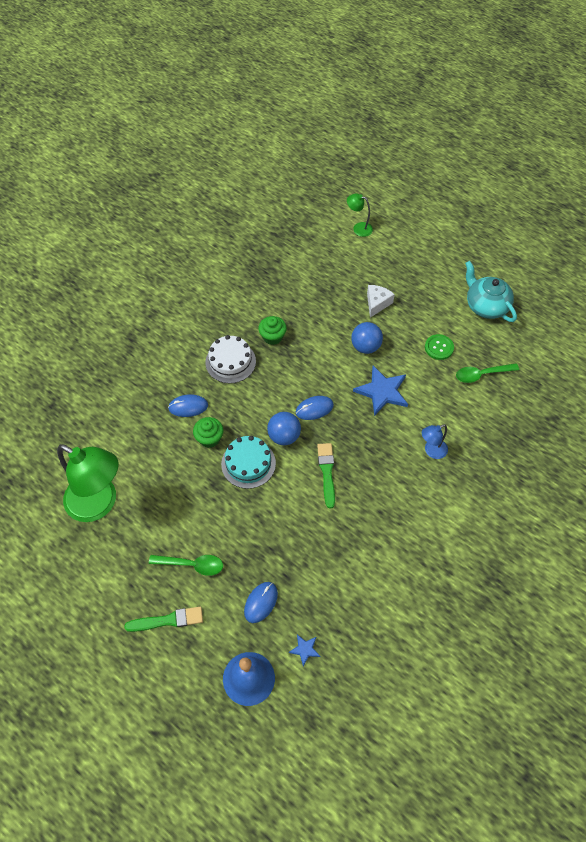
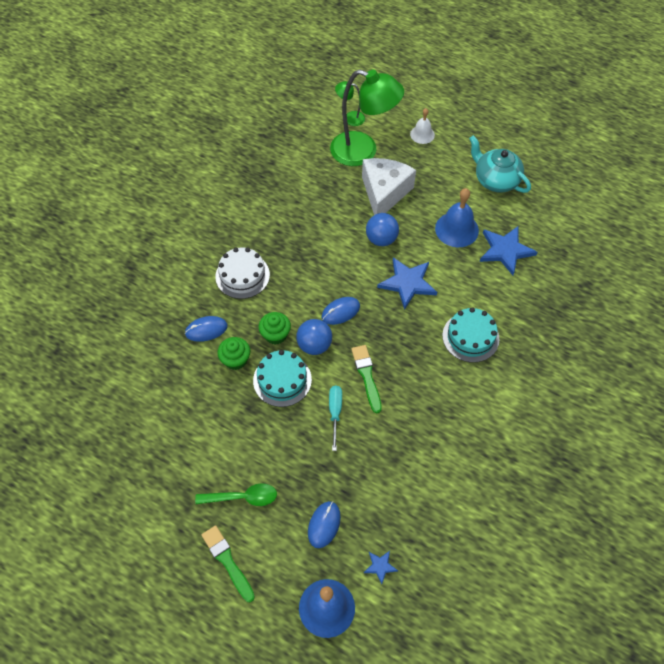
camera: 10 degrees left, 0 degrees up
green lamp [57,444,119,522] -> green lamp moved to [330,69,404,166]
green brush [124,607,203,632] -> green brush turned 105 degrees counterclockwise [202,525,255,603]
green cupcake [258,316,287,345] -> green cupcake moved to [259,312,291,345]
white cheese [367,285,395,318] -> white cheese [362,158,416,215], size x1.81
blue lamp [422,424,448,459] -> turquoise cake [442,307,499,363]
green button [425,334,454,360] -> blue bell [435,188,479,247]
green spoon [456,363,519,383] -> blue star [479,226,538,275]
none -> turquoise screwdriver [329,386,342,451]
none -> white bell [410,108,435,144]

